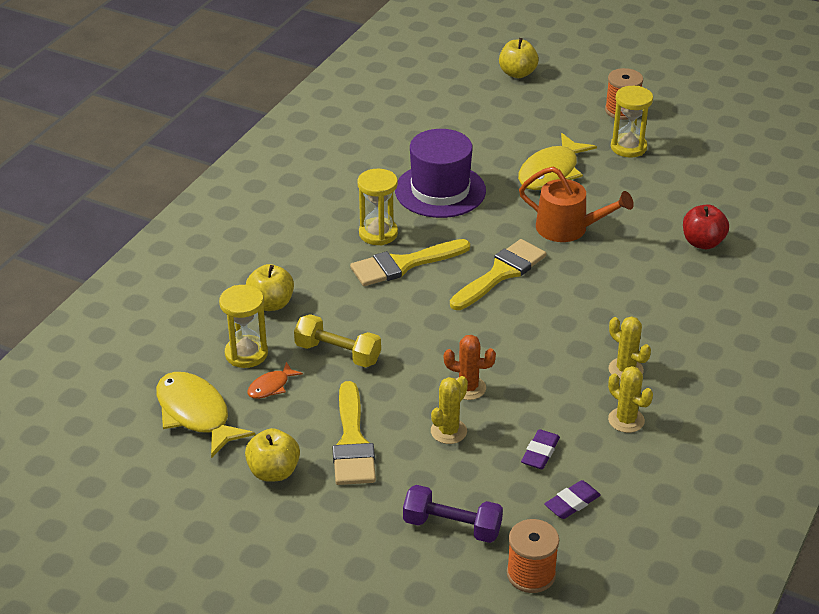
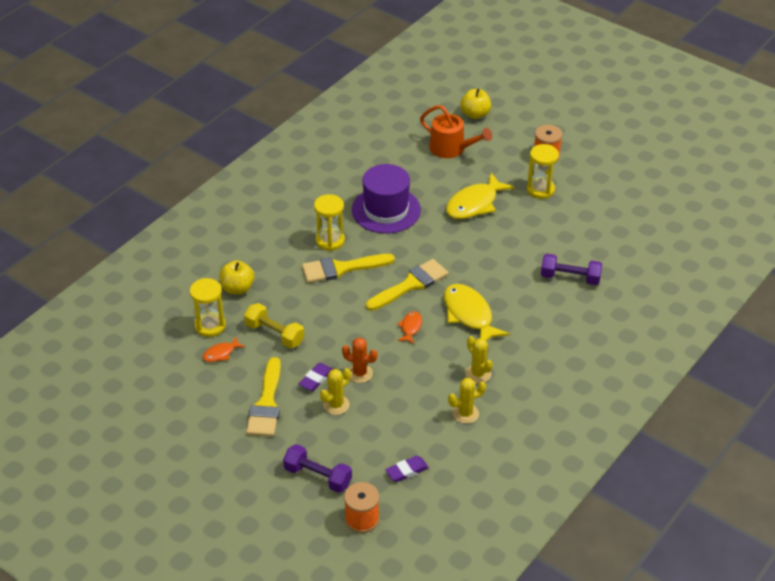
camera: 10 degrees right, 5 degrees up
yellow fish [156,372,255,458] -> yellow fish moved to [444,284,510,341]
yellow apple [245,428,300,482] -> none
orange watering can [519,167,634,242] -> orange watering can moved to [420,105,492,158]
purple eraser [521,429,560,469] -> purple eraser moved to [299,363,333,391]
yellow cactus [608,366,653,433] -> yellow cactus turned 75 degrees counterclockwise [448,378,486,424]
red apple [683,205,729,249] -> purple dumbbell [541,254,602,285]
none -> orange fish [397,311,422,344]

